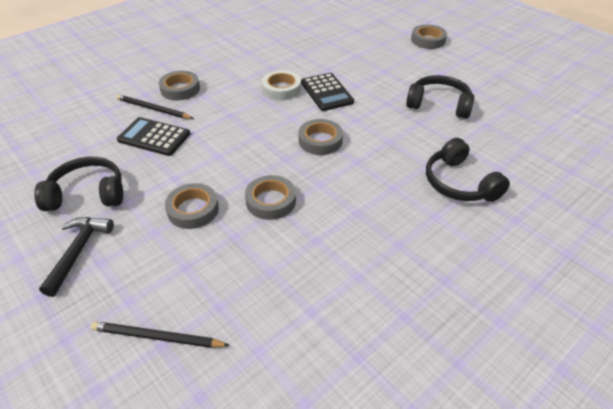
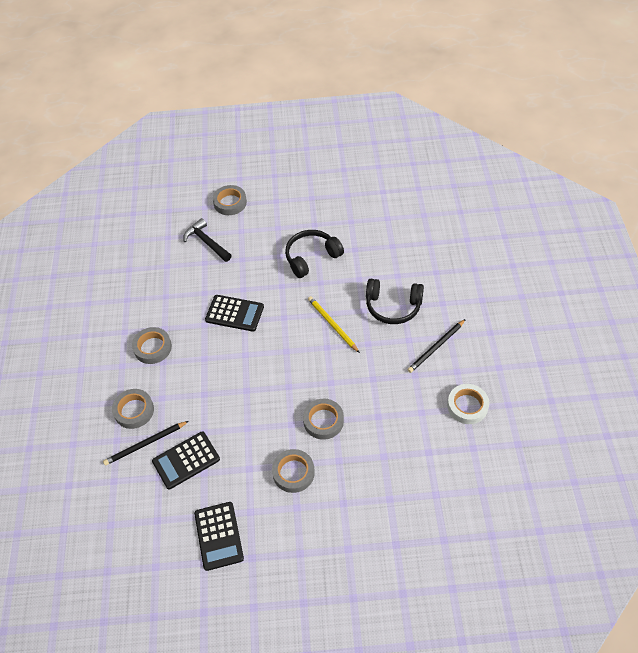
camera: 50 degrees left, 10 degrees up
black headphones [34,157,123,211] -> black calculator [194,502,244,571]
black hammer [39,217,114,297] -> black hammer moved to [183,218,232,262]
black pencil [91,321,230,348] -> black pencil moved to [407,319,466,373]
white tape [262,70,301,100] -> white tape moved to [447,384,489,424]
grey tape [299,119,343,155] -> grey tape moved to [132,327,172,364]
none -> yellow pencil [308,296,360,353]

